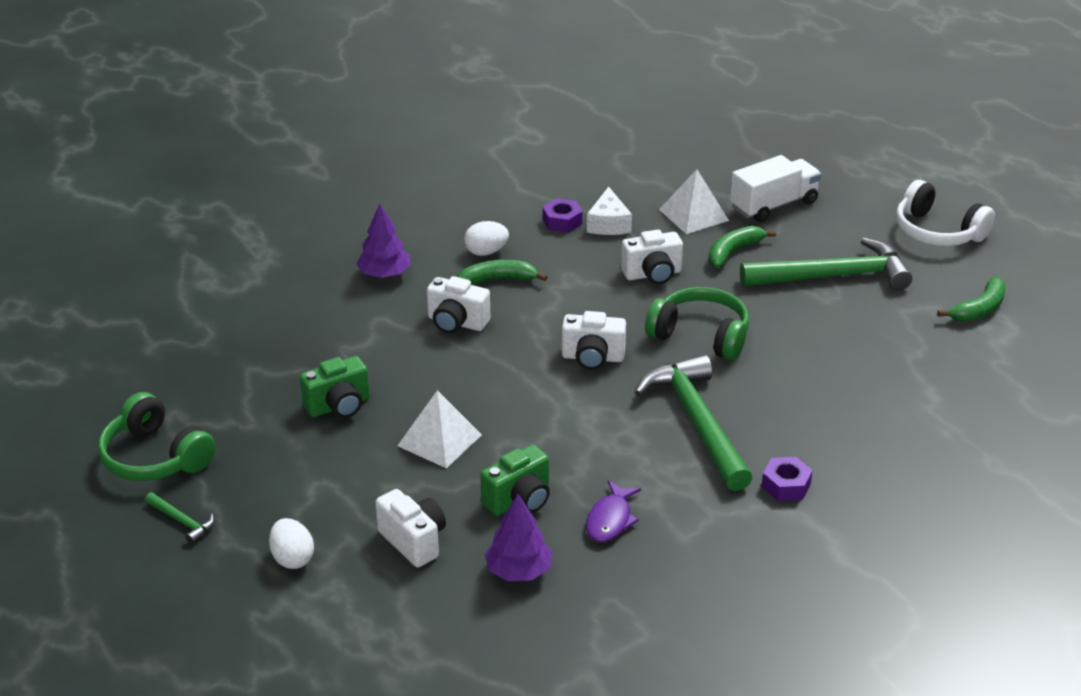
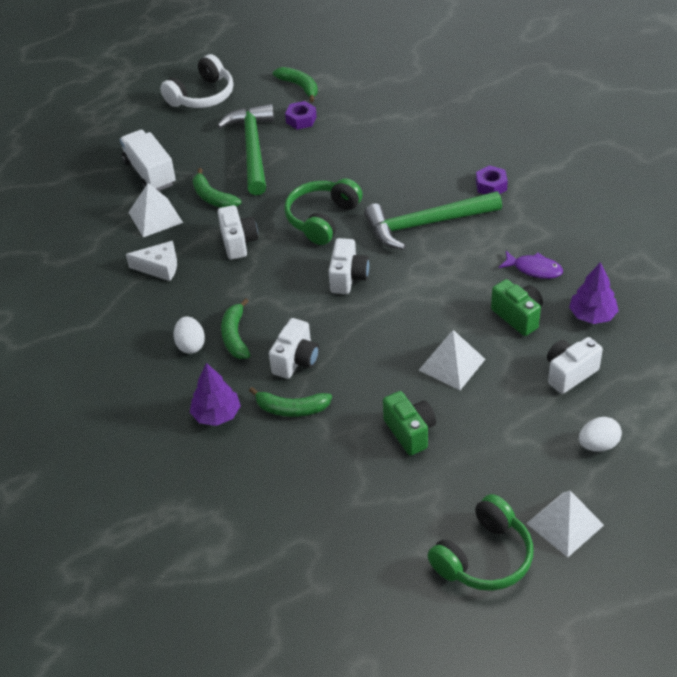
camera: 85 degrees left, 10 degrees up
green hammer [145,492,215,544] -> white pyramid [526,491,604,557]
purple nut [543,198,582,233] -> purple nut moved to [285,101,317,129]
none -> green banana [249,387,332,417]

